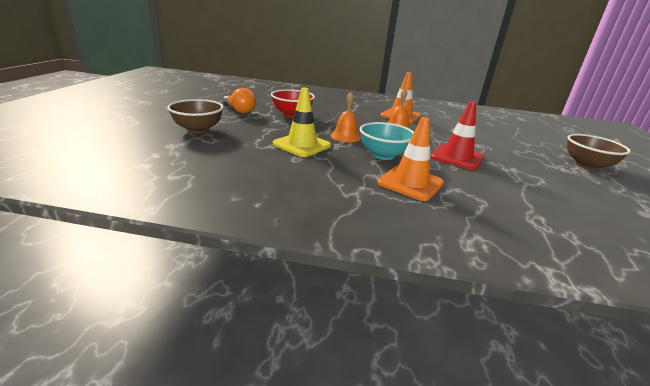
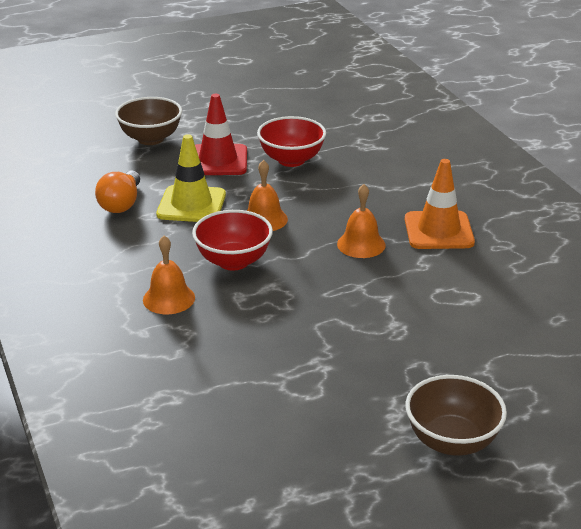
camera: 60 degrees right, 5 degrees up
orange light bulb [223,88,256,113] -> orange light bulb moved to [95,170,140,213]
turquoise bowl [360,122,414,160] -> red bowl [192,210,273,271]
orange traffic cone [377,117,444,201] -> orange bell [143,235,195,314]
red traffic cone [431,101,484,170] -> red traffic cone moved to [195,94,247,175]

